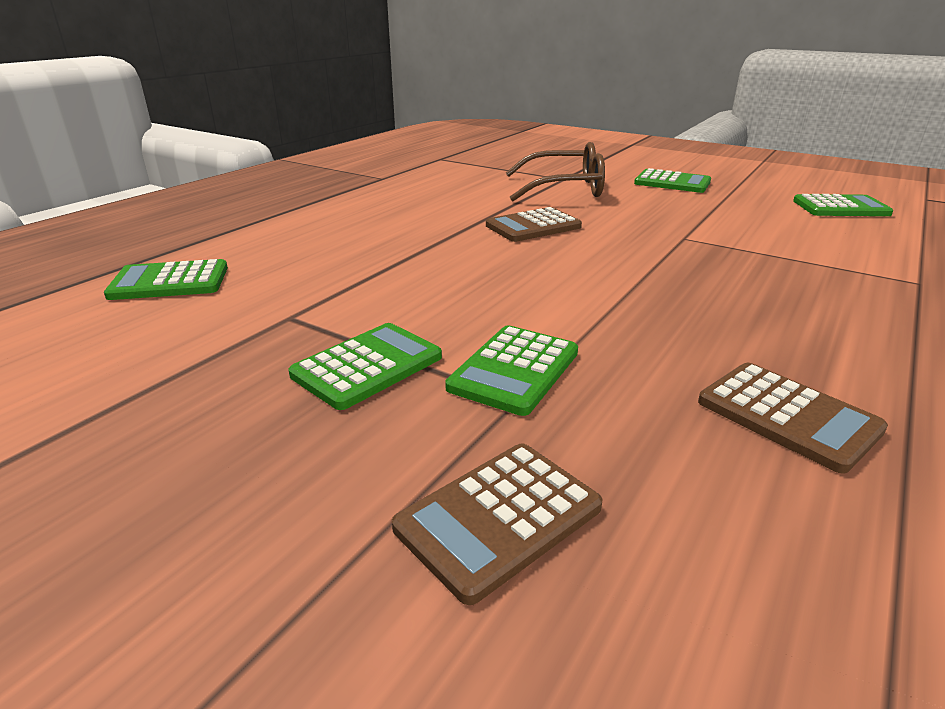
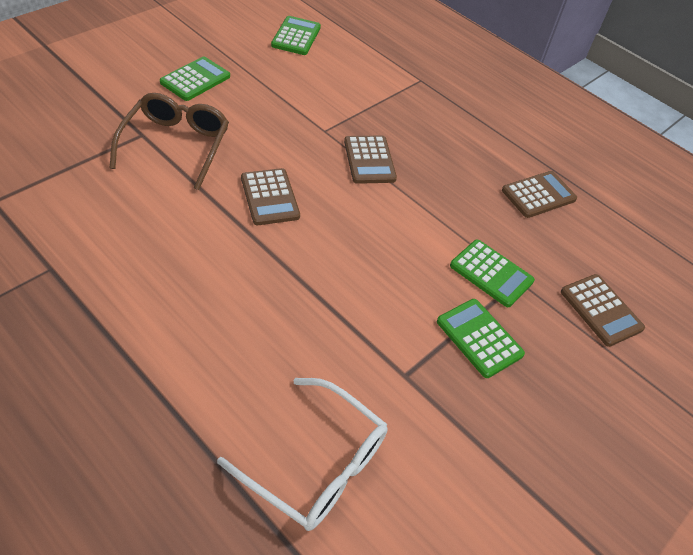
camera: 85 degrees left, 20 degrees up
green calculator [104,259,228,300] -> white glasses [217,378,388,531]
none -> brown calculator [344,136,397,184]

